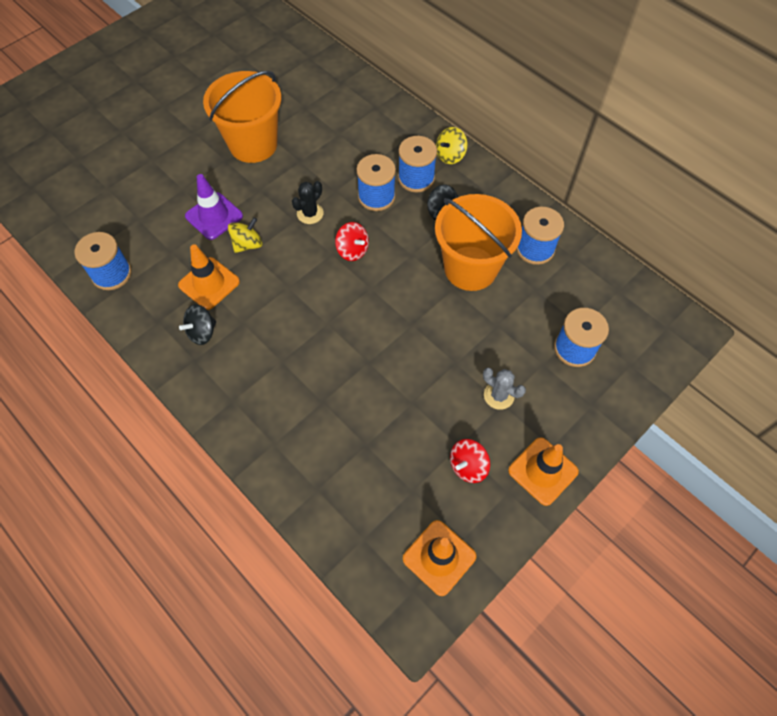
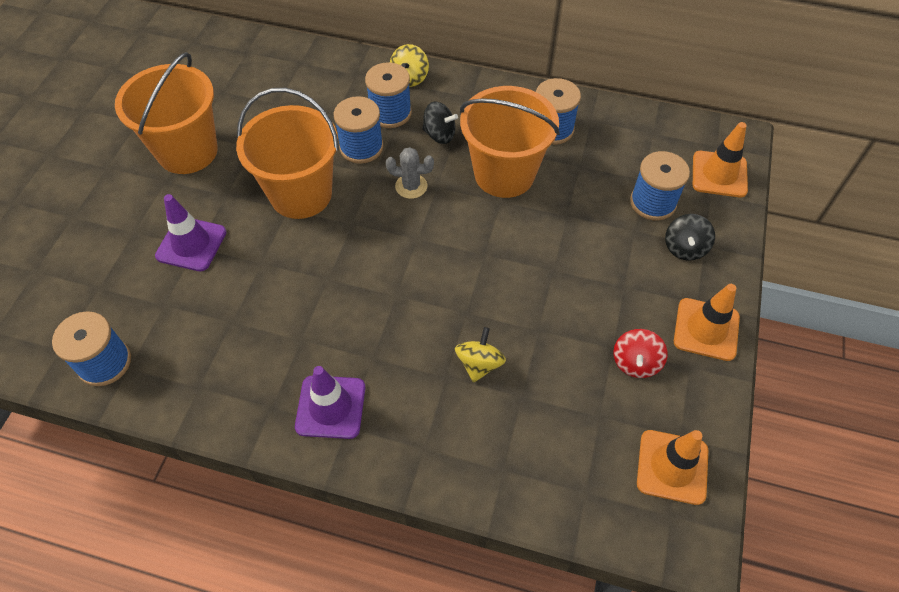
camera: 30 degrees left, 5 degrees down
orange traffic cone [178,244,240,310] -> orange traffic cone moved to [693,122,748,198]
black spinning top [179,304,216,345] -> black spinning top moved to [665,214,715,261]
yellow spinning top [228,217,262,253] -> yellow spinning top moved to [455,327,506,383]
black cactus [292,181,324,224] -> orange bucket [236,88,339,219]
red spinning top [335,222,369,261] -> none
grey cactus [483,368,526,410] -> grey cactus moved to [386,147,434,199]
none -> purple traffic cone [295,366,365,439]

